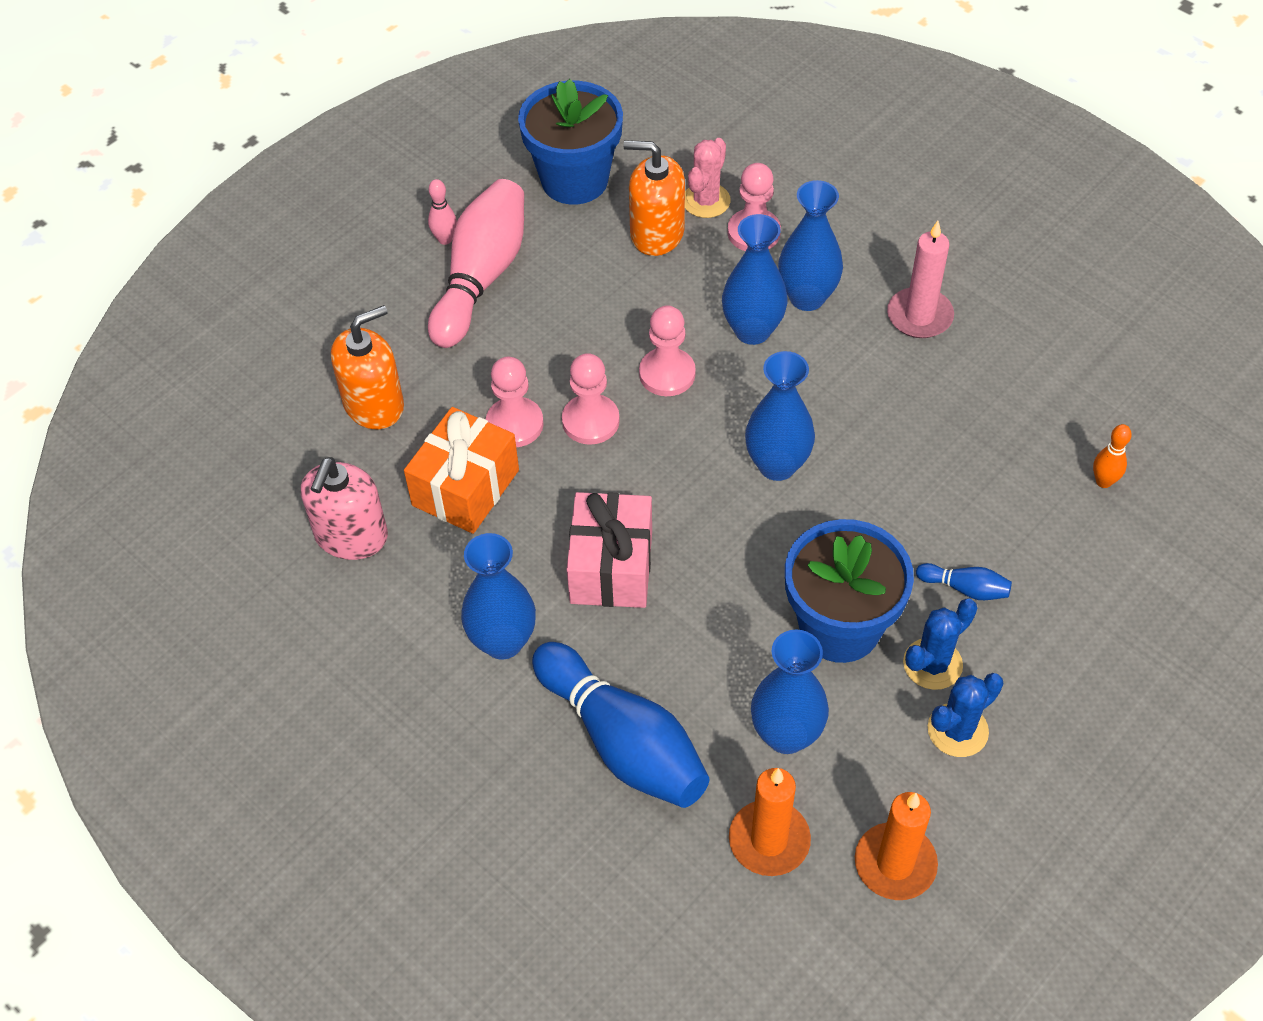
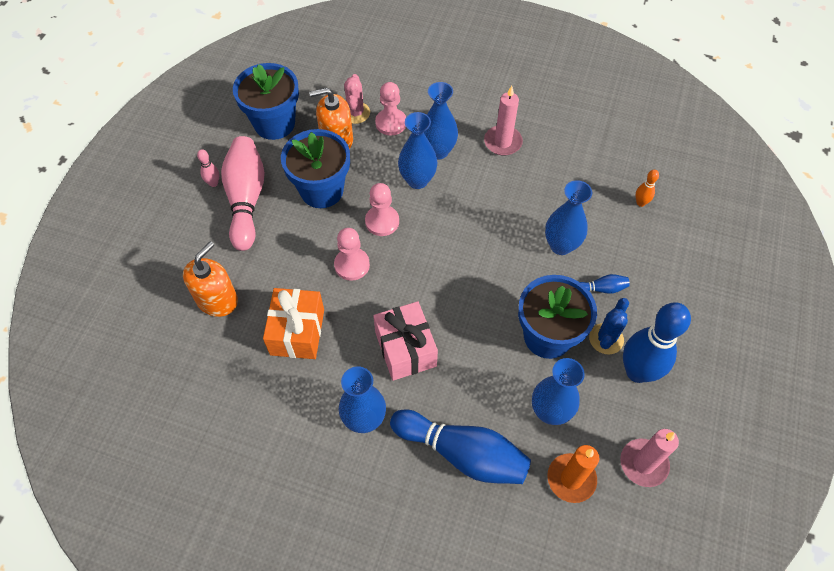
camera: 25 degrees left, 5 degrees up
pink soap dispenser [301,457,388,560] -> none
pink pawn [486,356,544,447] -> none
blue vase [745,351,815,481] -> blue vase moved to [545,180,592,255]
orange candle [855,792,938,900] -> pink candle [620,429,679,487]
blue cactus [928,673,1003,757] -> blue bowling pin [623,302,691,383]
none -> blue flower pot [281,129,350,208]

